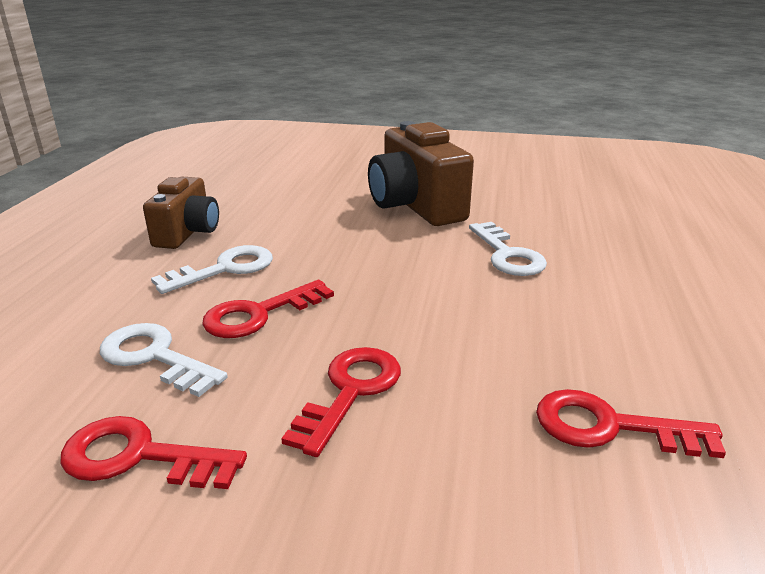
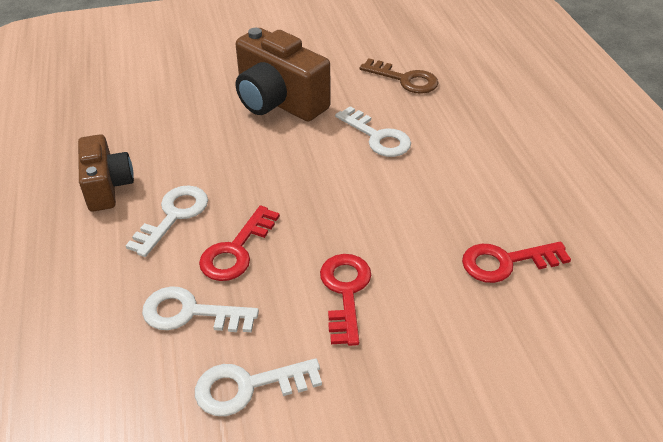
camera: 25 degrees left, 15 degrees up
red key [60,416,247,489] -> white key [195,358,322,416]
none -> brown key [360,59,439,94]

